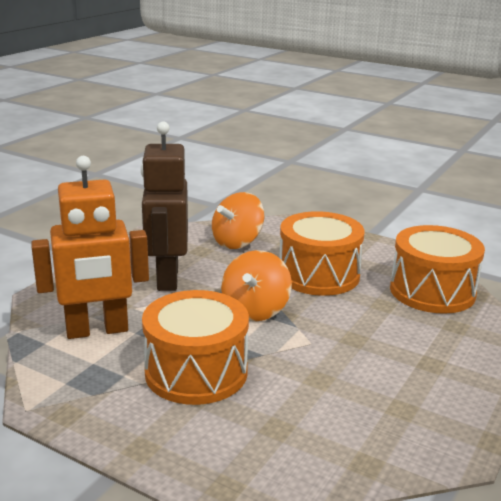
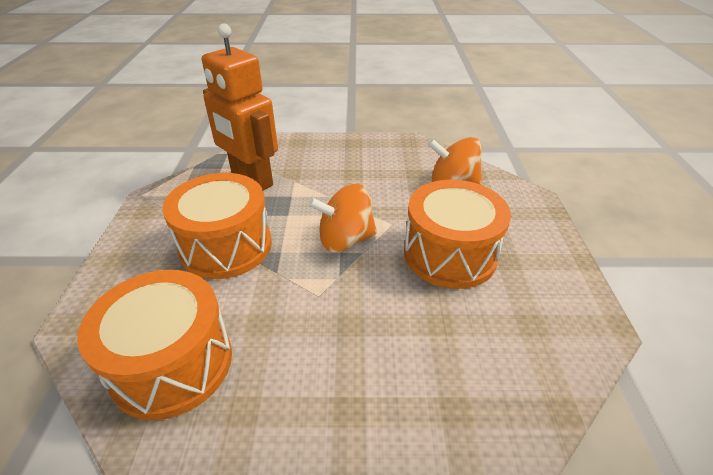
camera: 60 degrees right, 15 degrees up
brown robot [141,122,188,291] -> none
orange drum [390,225,485,314] -> orange drum moved to [77,270,232,420]

